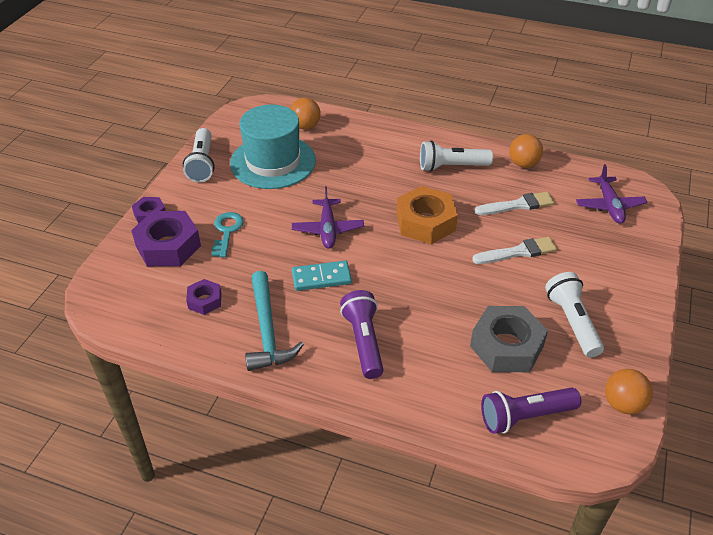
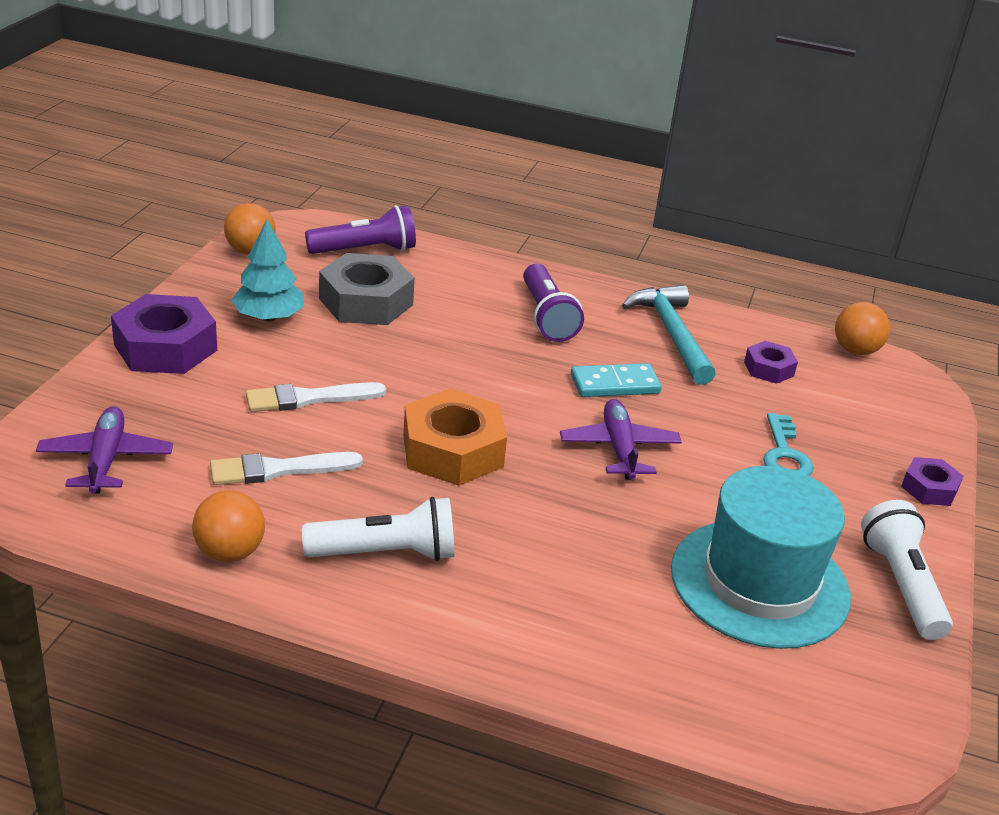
camera: 175 degrees right, 10 degrees down
purple nut [131,211,201,266] -> purple nut moved to [111,294,217,374]
orange ball [290,98,321,129] -> orange ball moved to [835,302,890,355]
white flashlight [545,272,604,357] -> turquoise tree [231,219,304,321]

